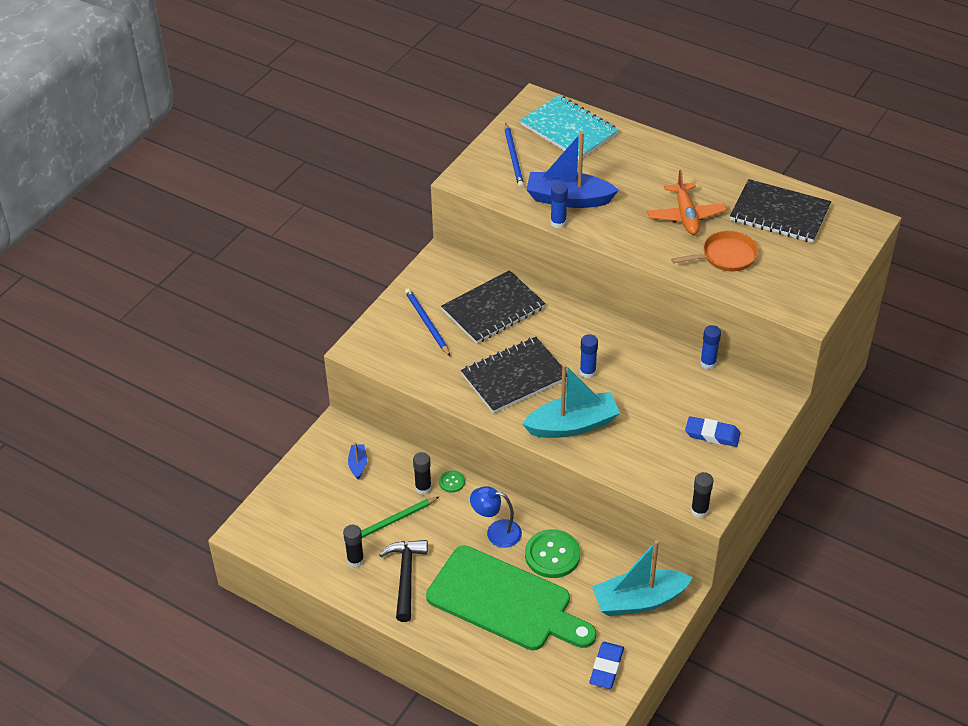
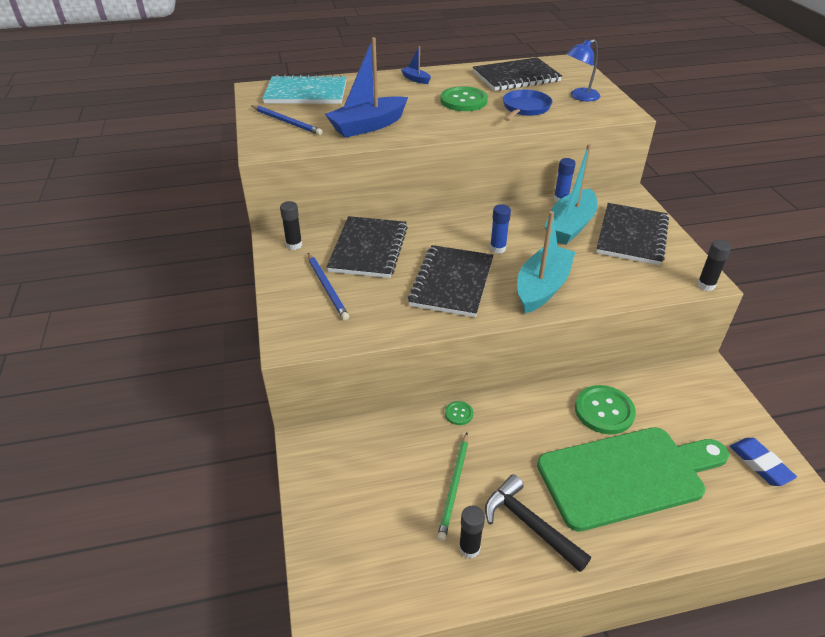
camera: 45 degrees left, 5 degrees down
blue boat [348,442,367,479] -> blue boat moved to [401,46,431,84]
blue pencil [405,288,450,356] -> blue pencil turned 135 degrees counterclockwise [308,253,349,320]
black glue stick [413,452,432,495] -> black glue stick moved to [280,201,302,250]
blue lamp [470,486,522,548] -> blue lamp moved to [567,39,600,102]
blue glue stick [551,183,568,229] -> none
turquoise boat [592,540,693,616] -> turquoise boat moved to [544,144,597,245]
orange plane [647,170,727,235] -> green button [440,86,488,111]
orange pan [671,231,758,271] -> blue pan [503,90,553,121]
blue eraser [685,416,740,447] -> black notebook [596,203,669,265]

